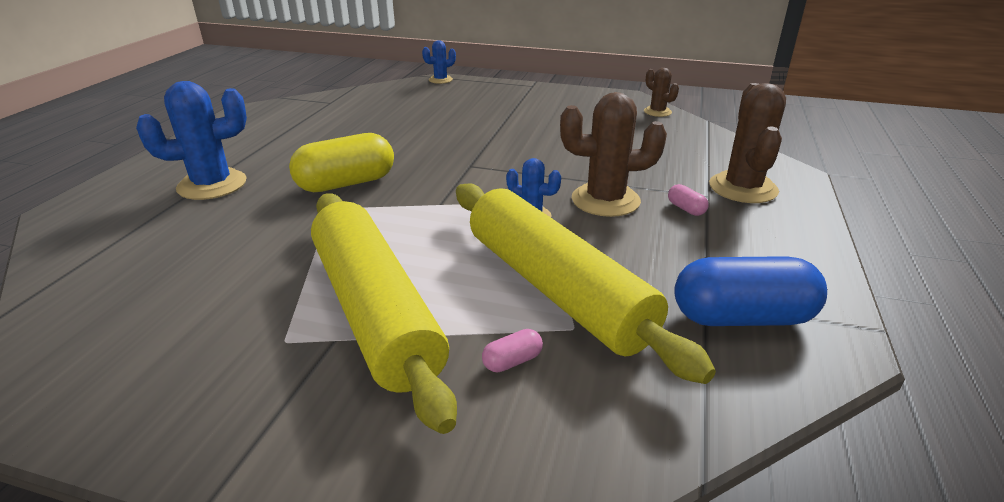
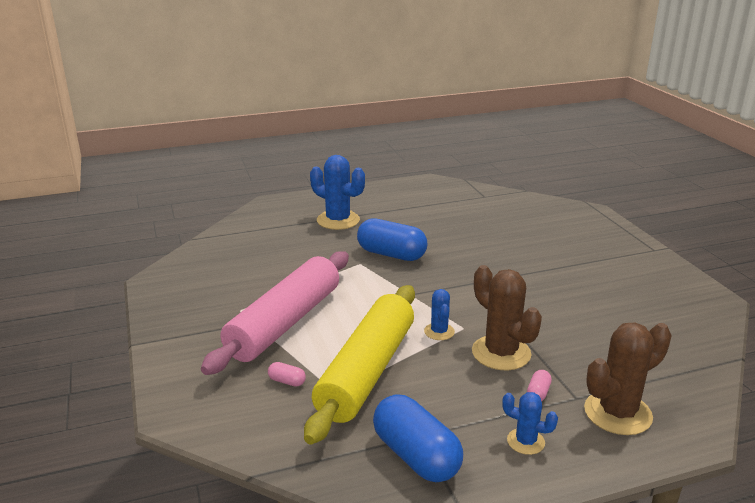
camera: 55 degrees right, 5 degrees down
yellow capsule [289,133,394,192] -> blue capsule [357,218,427,261]
yellow rolling pin [311,193,457,434] -> pink rolling pin [201,251,349,375]
blue cactus [422,40,456,84] -> blue cactus moved to [502,392,558,455]
brown cactus [644,68,679,117] -> none

